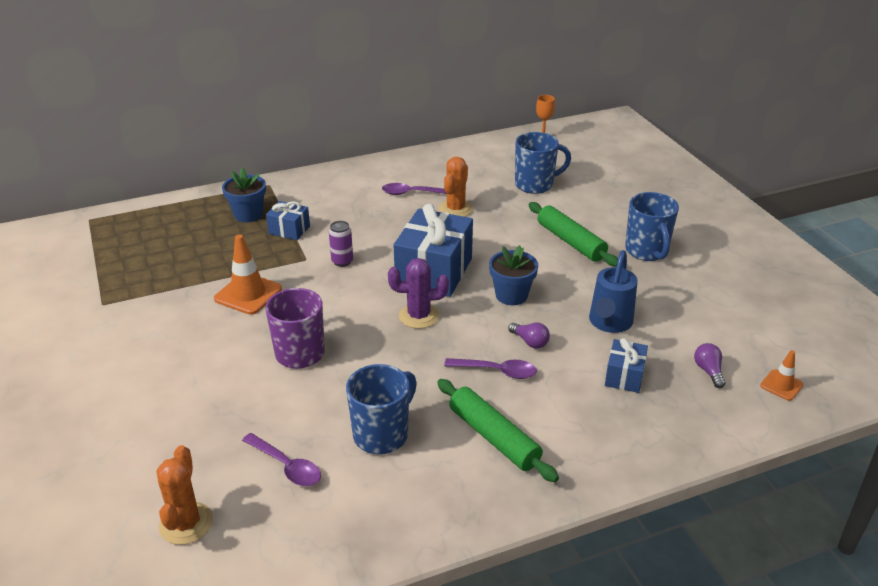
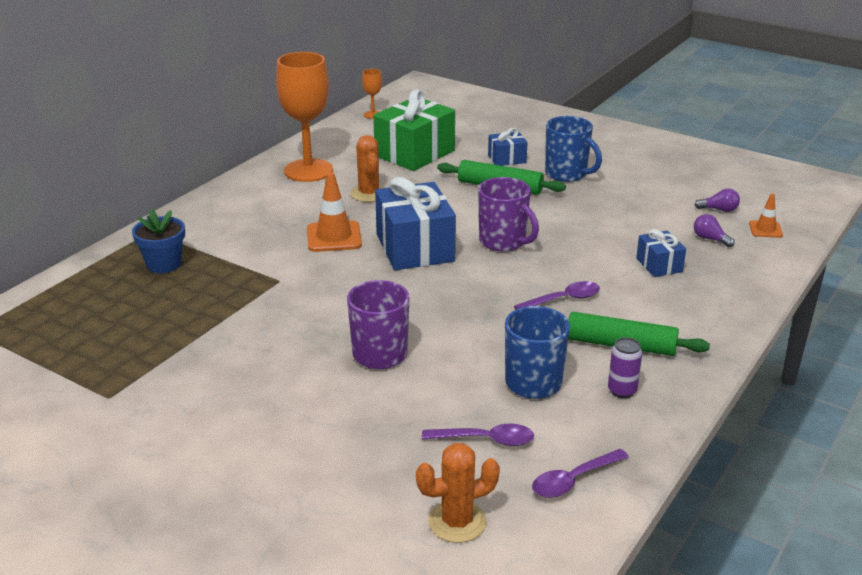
camera: 35 degrees left, 5 degrees down
orange cactus [157,445,213,545] -> orange cactus turned 75 degrees counterclockwise [416,443,500,543]
orange traffic cone [214,234,282,315] -> orange traffic cone moved to [307,172,362,252]
blue gift [266,201,310,240] -> blue gift moved to [488,128,528,166]
purple can [329,221,353,267] -> purple can moved to [608,337,642,398]
purple spoon [382,183,447,195] -> purple spoon moved to [532,449,629,498]
purple cactus [388,258,449,329] -> none
blue flower pot [489,245,538,305] -> purple mug [478,177,539,252]
purple light bulb [508,323,550,349] -> purple light bulb moved to [695,188,740,212]
blue mug [515,132,571,194] -> green gift [373,89,455,171]
blue watering can [589,250,638,333] -> none
none -> orange goblet [276,52,333,182]

